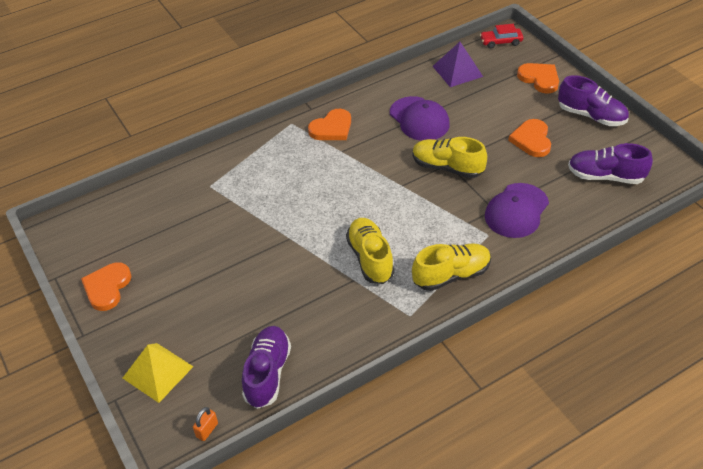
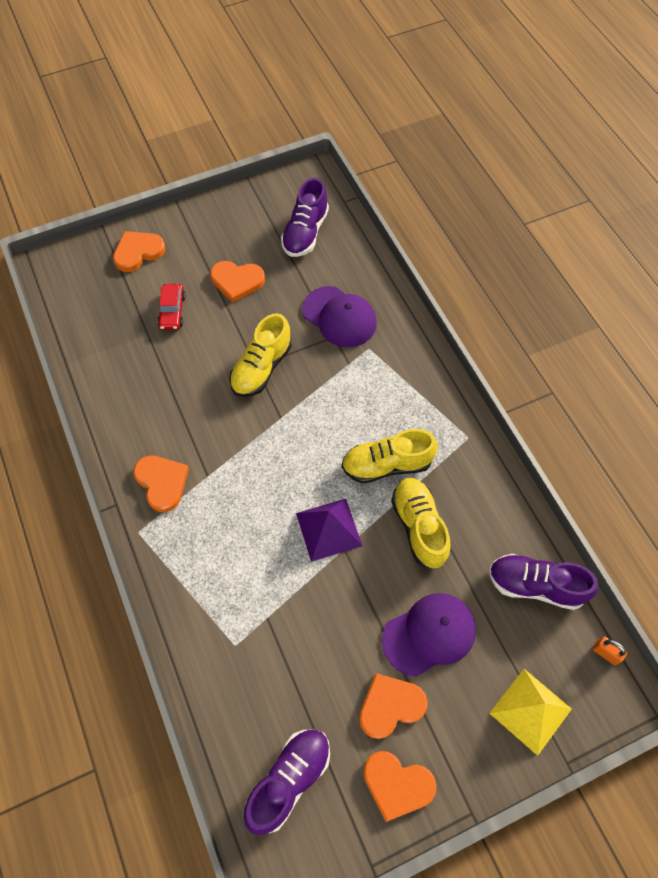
camera: 85 degrees left, 15 degrees up
purple cap [390,96,450,141] -> purple cap moved to [382,593,476,677]
yellow shoe [412,243,491,291] -> yellow shoe moved to [391,478,451,569]
purple pyramid [433,42,483,87] -> purple pyramid moved to [296,499,362,562]
red car [480,24,523,48] -> red car moved to [157,284,186,330]
purple shoe [558,75,629,126] -> purple shoe moved to [244,730,330,835]
none -> orange heart [359,673,428,739]

